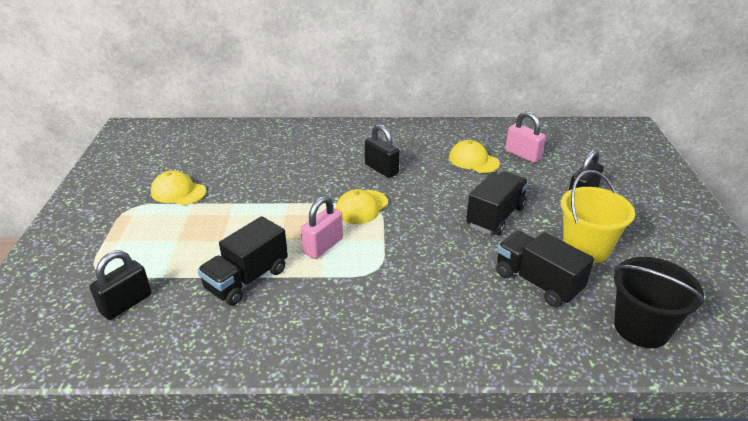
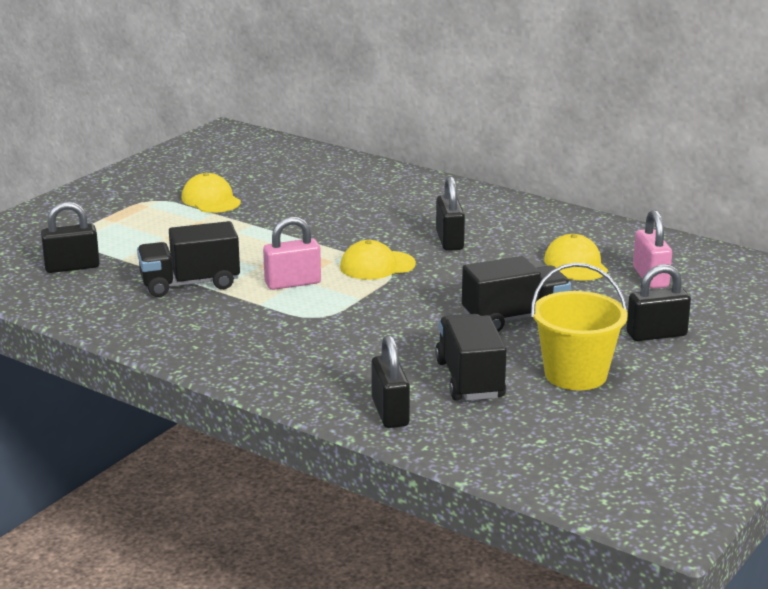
camera: 35 degrees right, 10 degrees down
black bucket [614,257,705,348] -> none
none -> black padlock [371,335,410,428]

